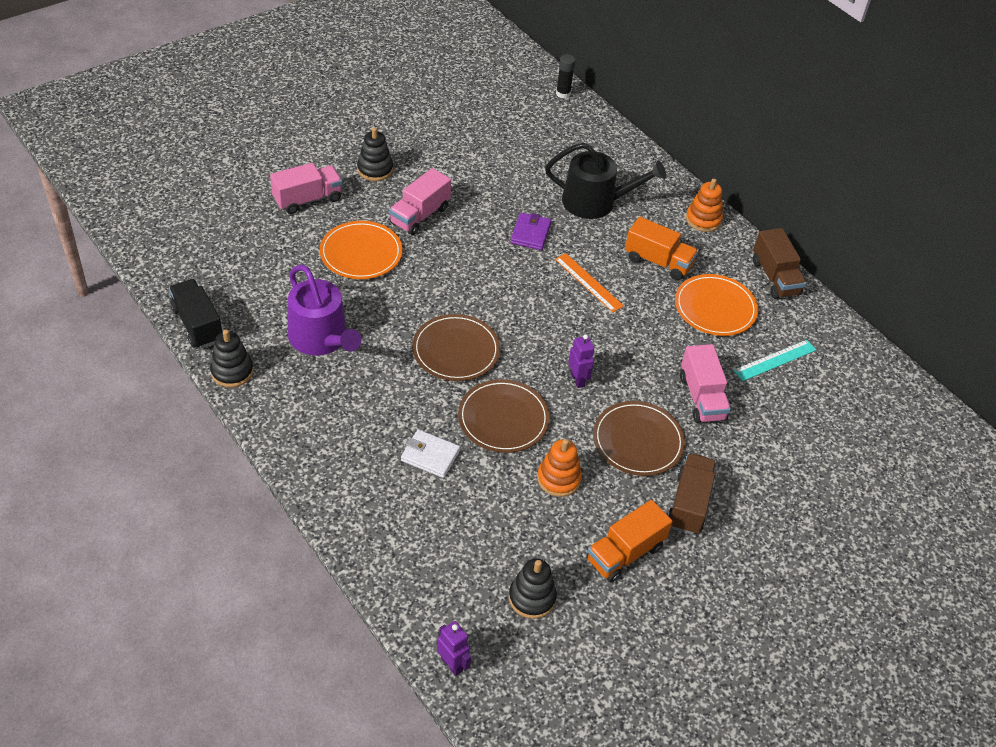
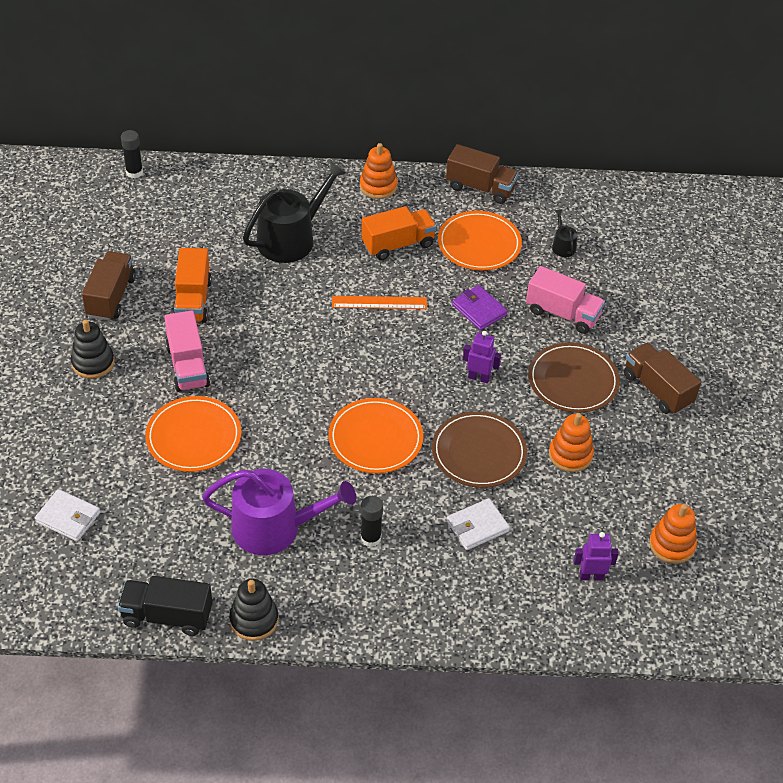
camera: 50 degrees left, 0 degrees up
pink truck [270,163,342,214] -> none
brown plate [412,314,500,381] -> orange plate [328,398,423,473]
purple robot [437,621,471,676] -> purple robot moved to [574,532,619,581]
black stacking toy [509,558,557,619] -> orange stacking toy [649,504,697,564]
purple wallet [510,213,551,250] -> purple wallet moved to [452,285,508,330]
orange truck [587,500,673,582] -> orange truck moved to [173,248,212,323]
turquoise ruler [733,340,816,381] -> black watering can [552,209,577,257]
none -> white wallet [35,489,100,541]
none -> brown truck [82,251,136,321]
none -> black glue stick [360,496,383,547]

